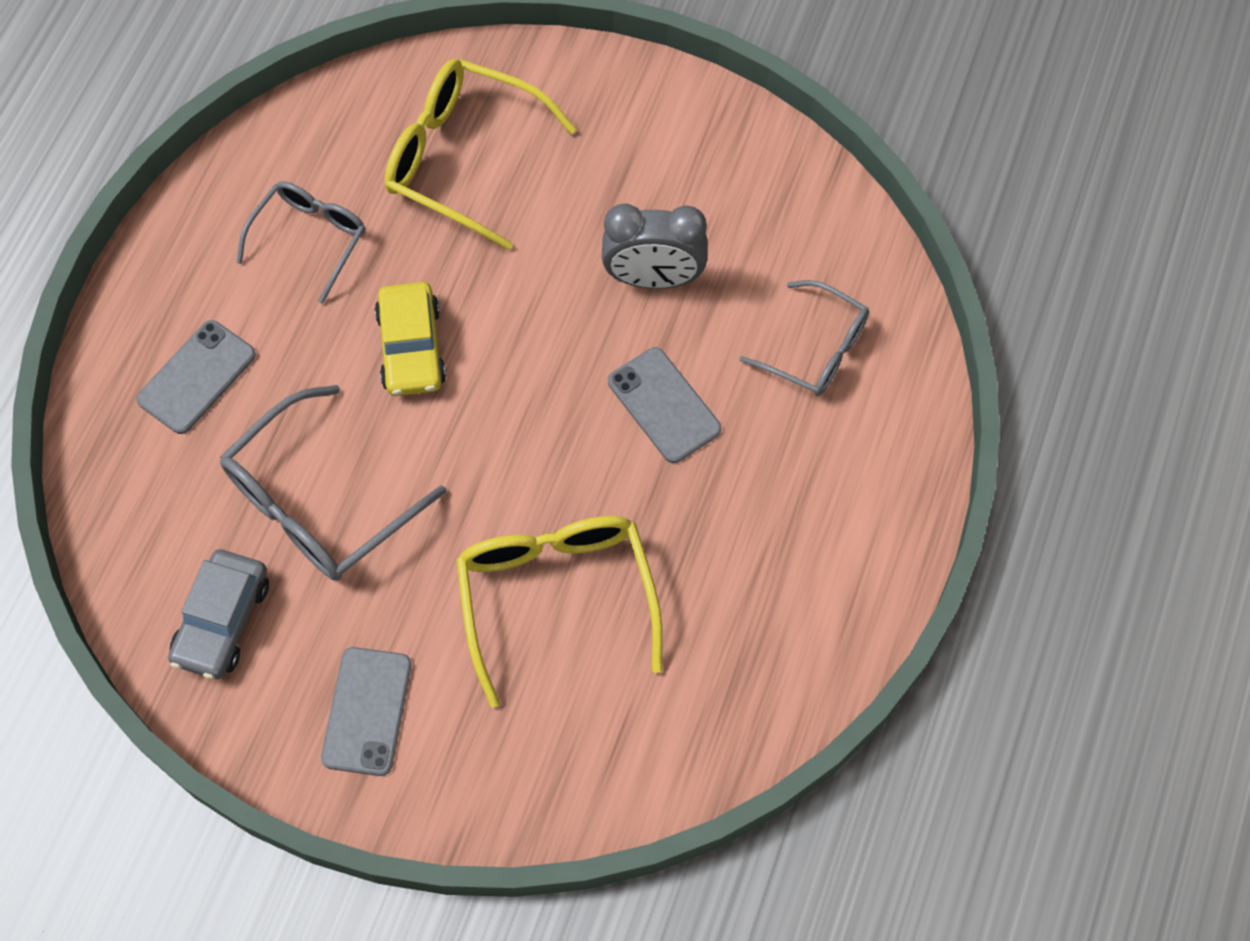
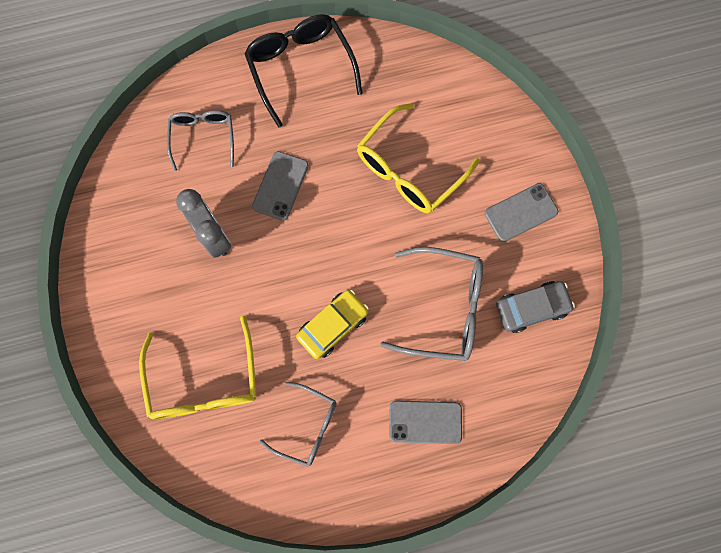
camera: 125 degrees left, 10 degrees up
grey glasses [236,181,365,304] -> grey glasses turned 150 degrees counterclockwise [260,382,337,467]
none -> black glasses [244,14,363,128]

